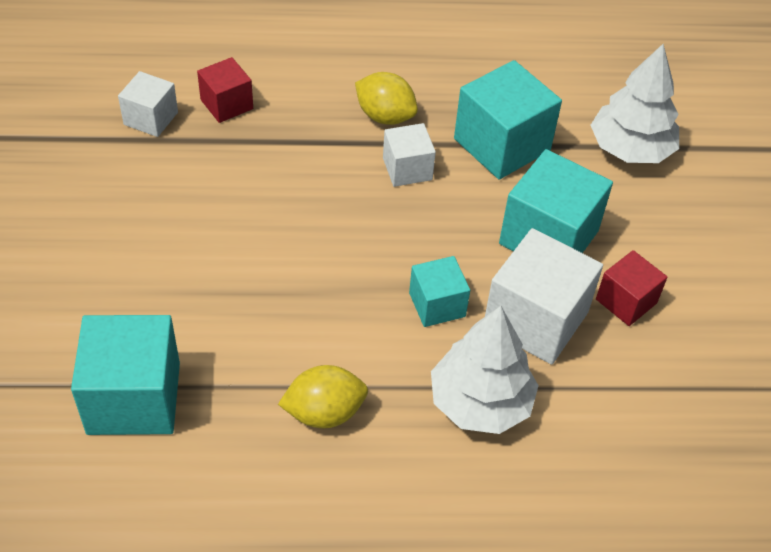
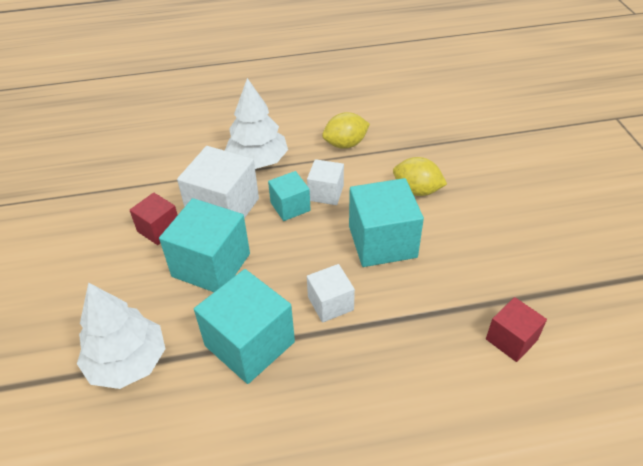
camera: 175 degrees right, 5 degrees down
turquoise cube [71,315,180,435] -> turquoise cube moved to [349,178,424,267]
white cube [118,71,178,137] -> white cube moved to [307,159,344,205]
yellow lemon [355,72,418,125] -> yellow lemon moved to [393,157,447,196]

